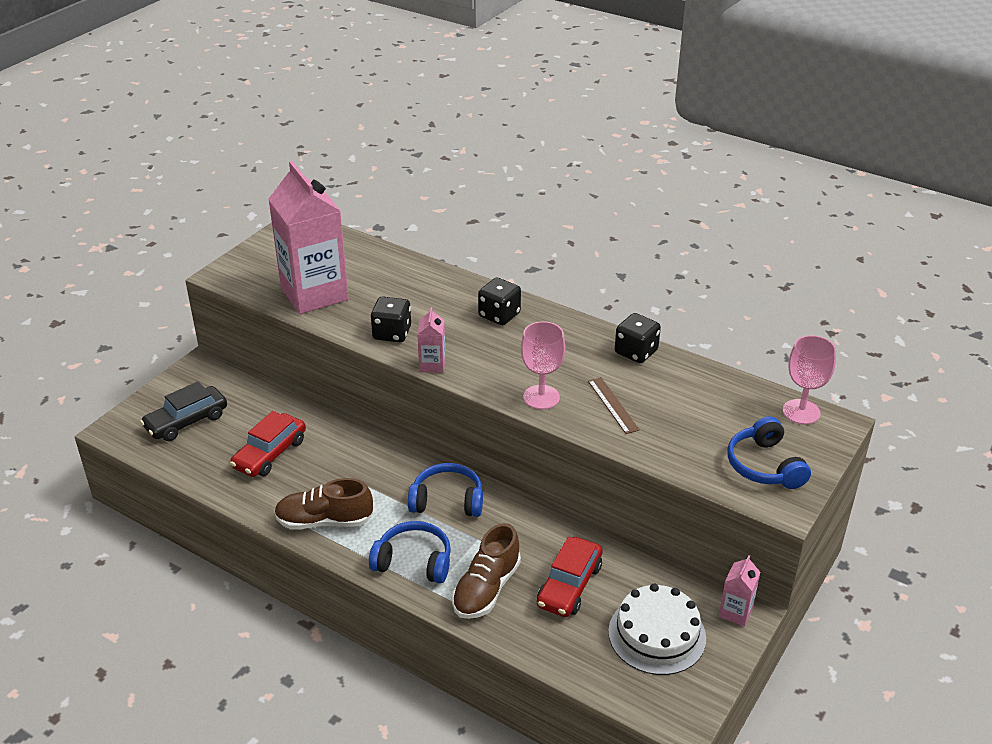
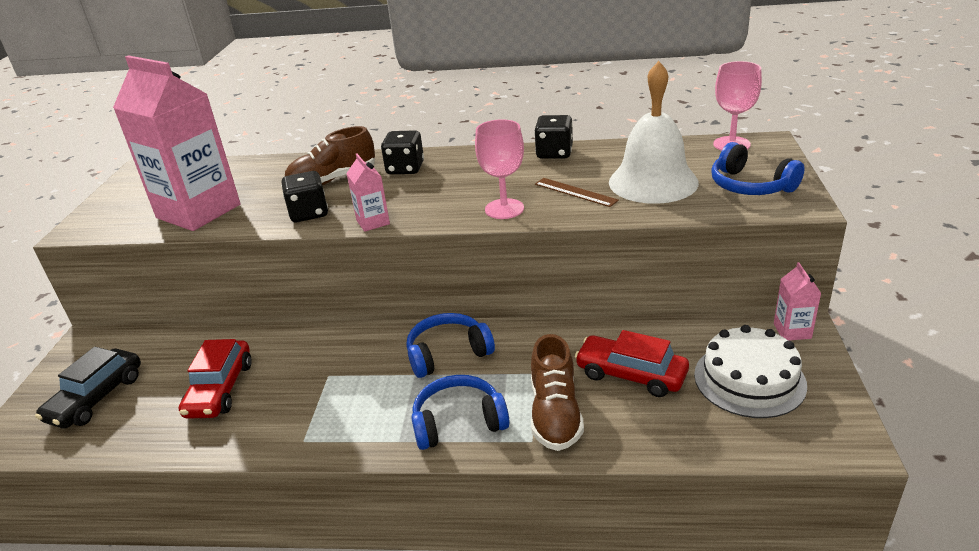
camera: 25 degrees left, 5 degrees down
brown shoe [274,478,373,530] -> brown shoe moved to [285,126,375,185]
red car [537,537,603,617] -> red car turned 120 degrees clockwise [575,330,689,397]
none -> white bell [609,61,699,204]

